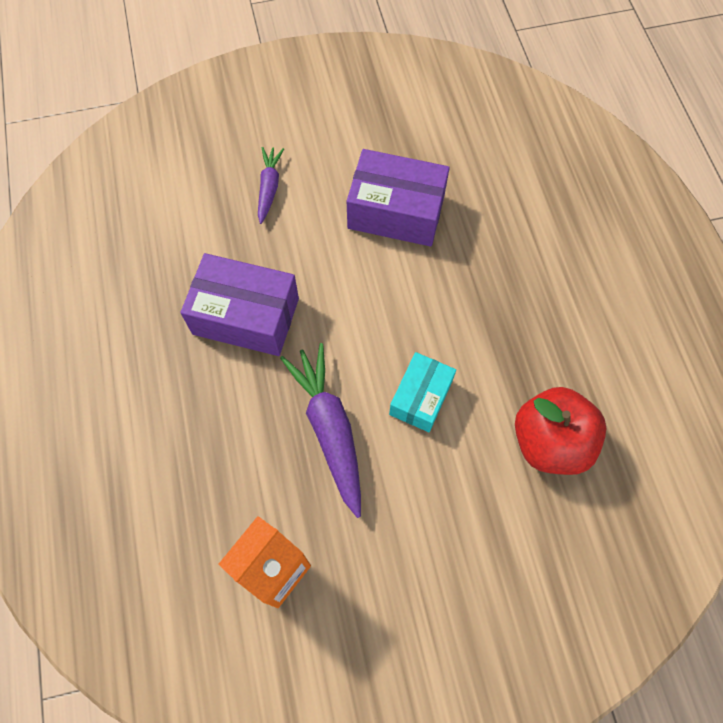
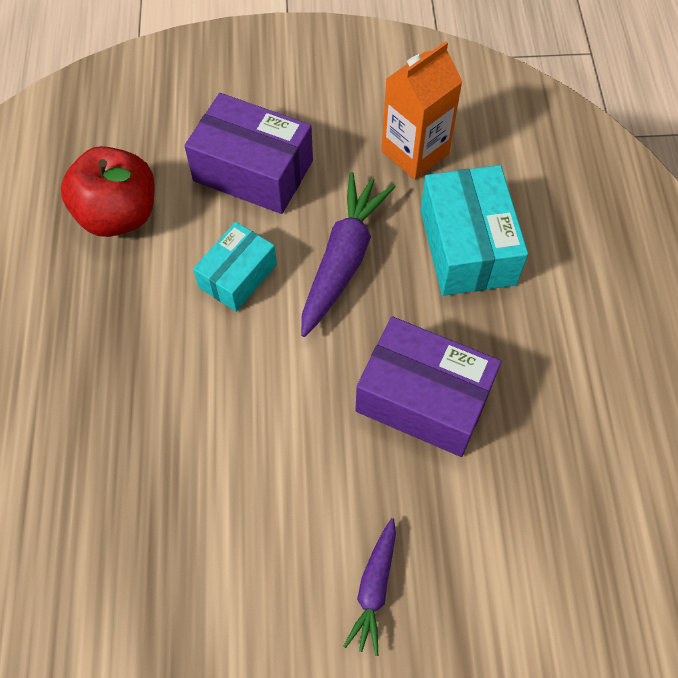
camera: 170 degrees left, 5 degrees down
purple carrot [280,343,361,518] -> purple carrot turned 150 degrees counterclockwise [301,172,396,337]
purple box [347,149,450,247] -> purple box moved to [184,93,313,214]
none -> turquoise box [420,165,528,296]

